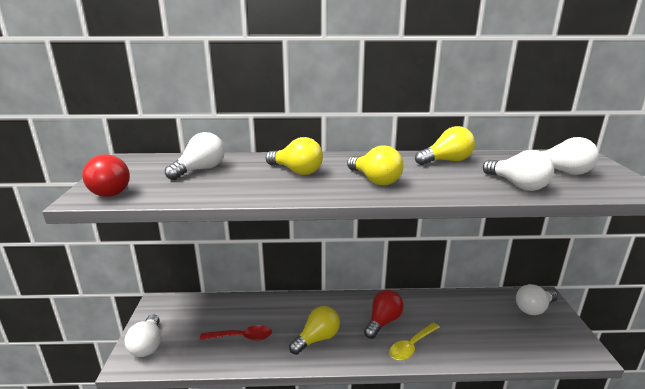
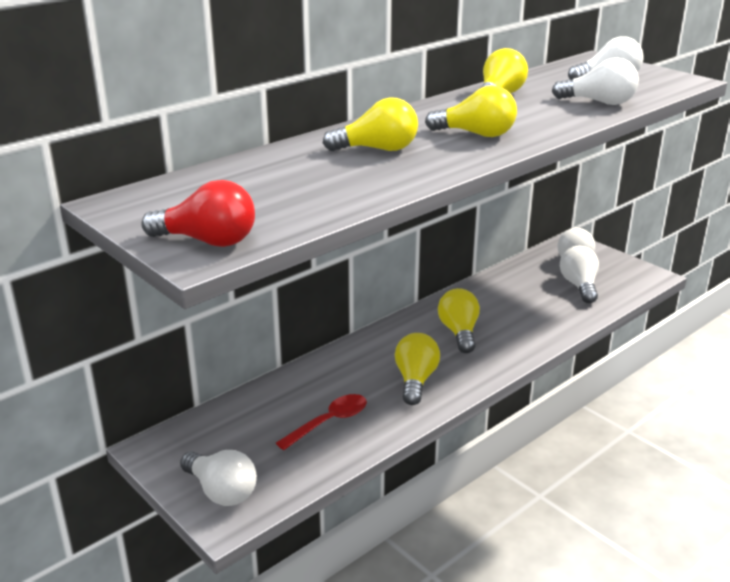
camera: 40 degrees left, 5 degrees up
white light bulb [165,132,225,180] -> white light bulb moved to [560,246,599,303]
red light bulb [364,290,404,339] -> yellow light bulb [438,288,480,353]
yellow spoon [389,323,440,360] -> none

